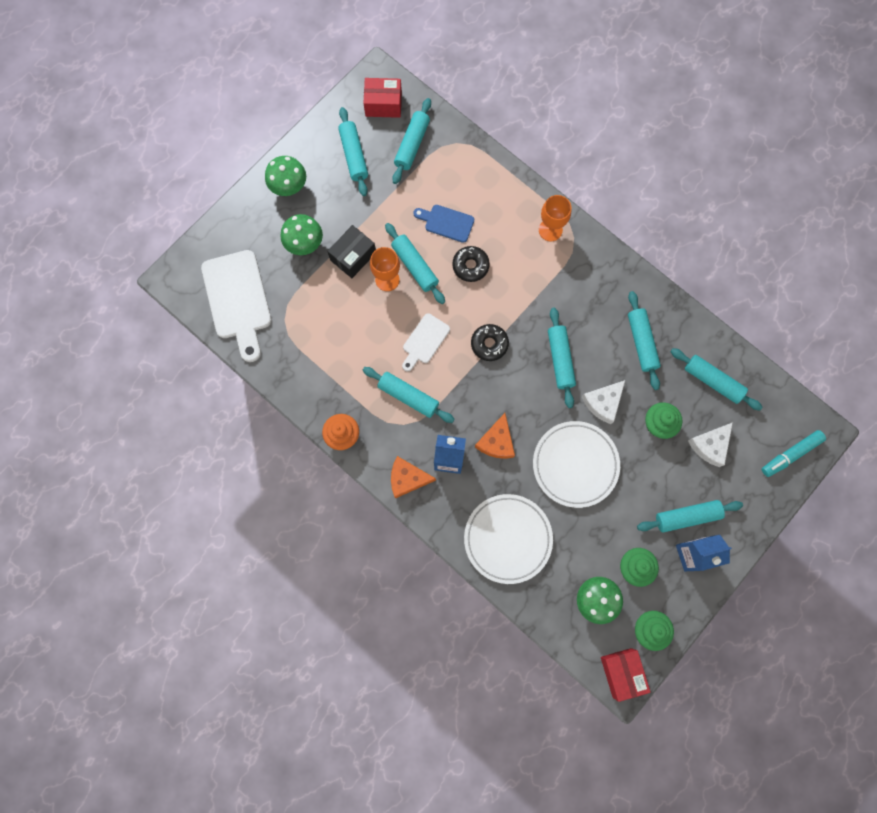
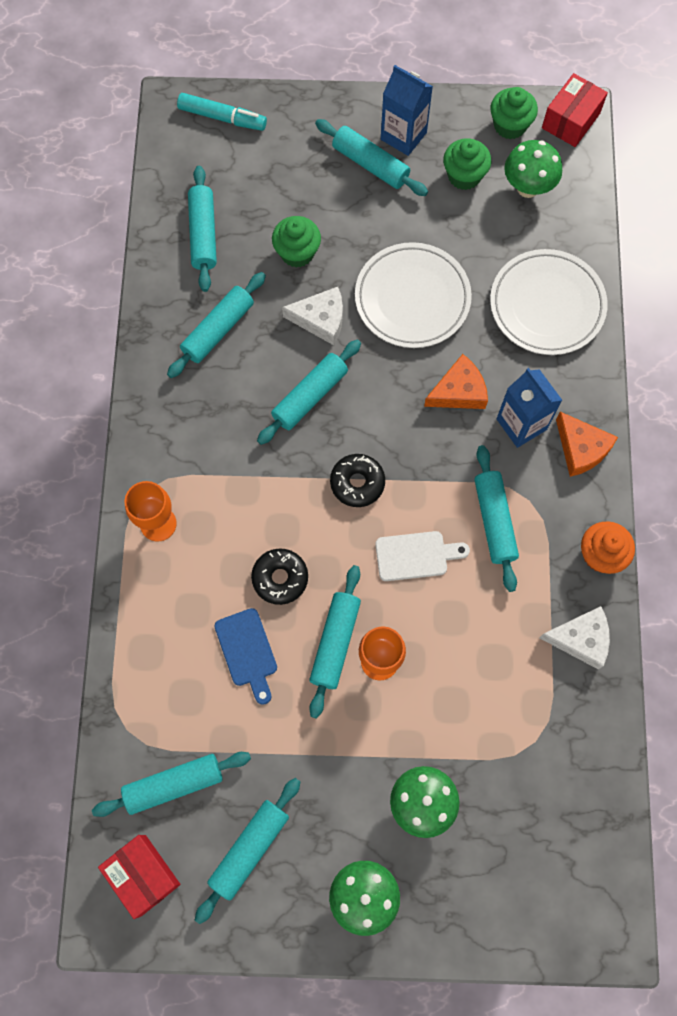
camera: 130 degrees left, 5 degrees down
white cutting board [201,250,271,362] -> none
black box [327,225,376,278] -> none
white cheese [688,422,733,467] -> white cheese moved to [540,606,610,669]

